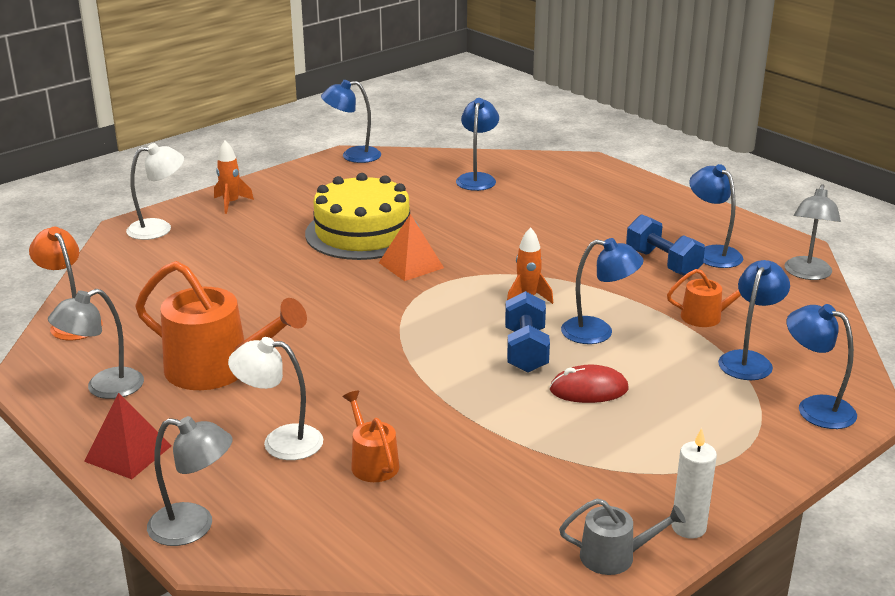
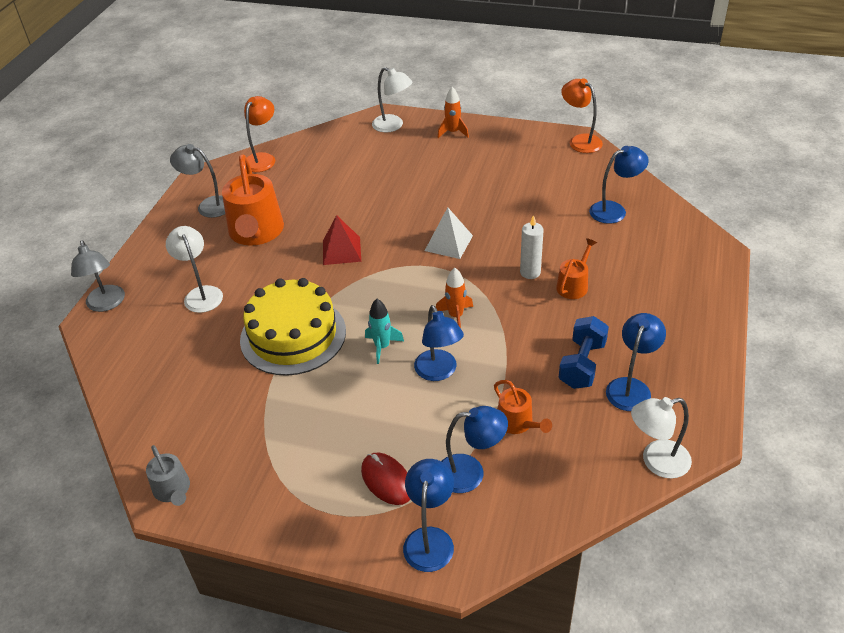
camera: 60 degrees right, 15 degrees up
red pyramid [84,393,172,479] -> red pyramid moved to [323,215,361,265]
yellow cake [305,173,419,260] -> yellow cake moved to [240,278,346,376]
blue lamp [321,80,381,163] -> orange lamp [561,78,603,153]
orange watering can [343,391,400,482] -> orange watering can moved to [556,238,597,299]
orange pyramid [379,214,444,281] -> white pyramid [425,207,473,259]
blue dumbbell [505,291,550,373] -> turquoise rocket [365,299,404,364]
red mouse [550,365,628,403] -> red mouse moved to [361,453,410,505]
white candle [672,428,717,539] -> white candle moved to [520,215,544,279]
grey lamp [784,184,841,280] -> white lamp [631,397,692,479]

